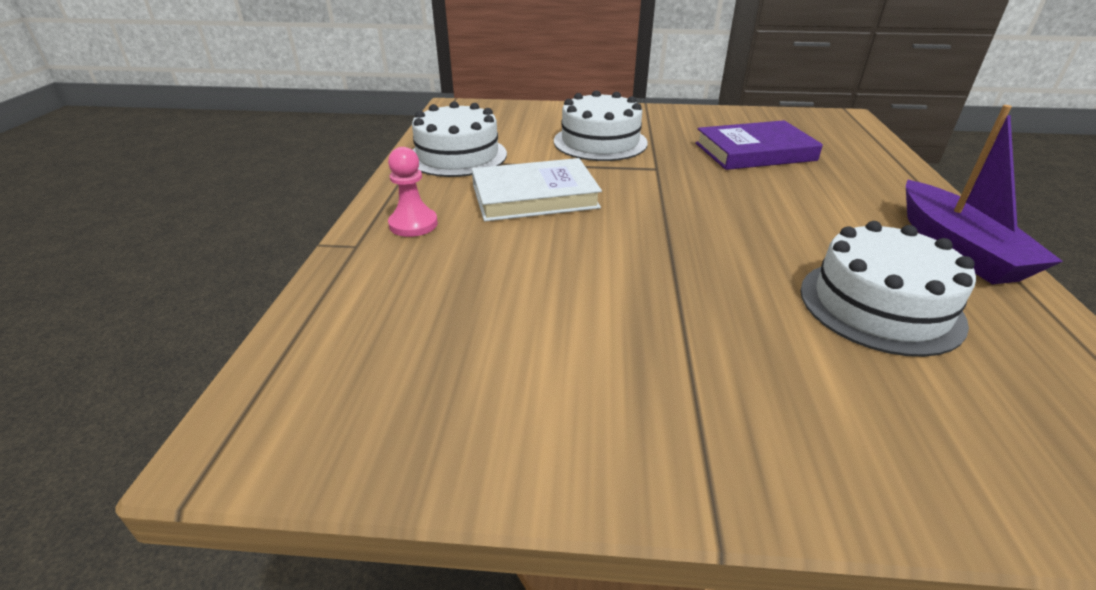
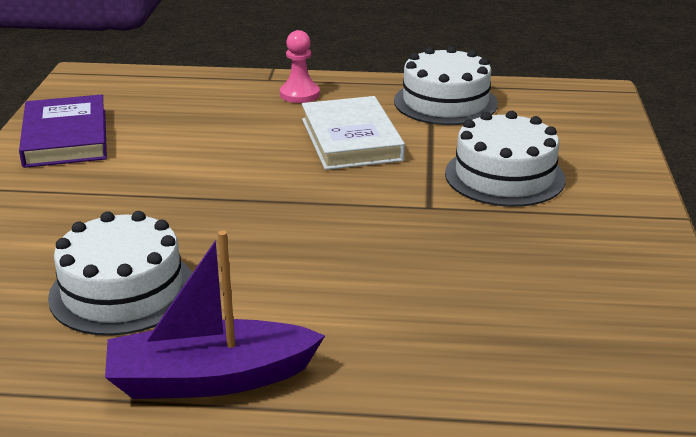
camera: 90 degrees right, 5 degrees down
purple book [695,120,823,170] -> purple book moved to [19,95,107,168]

